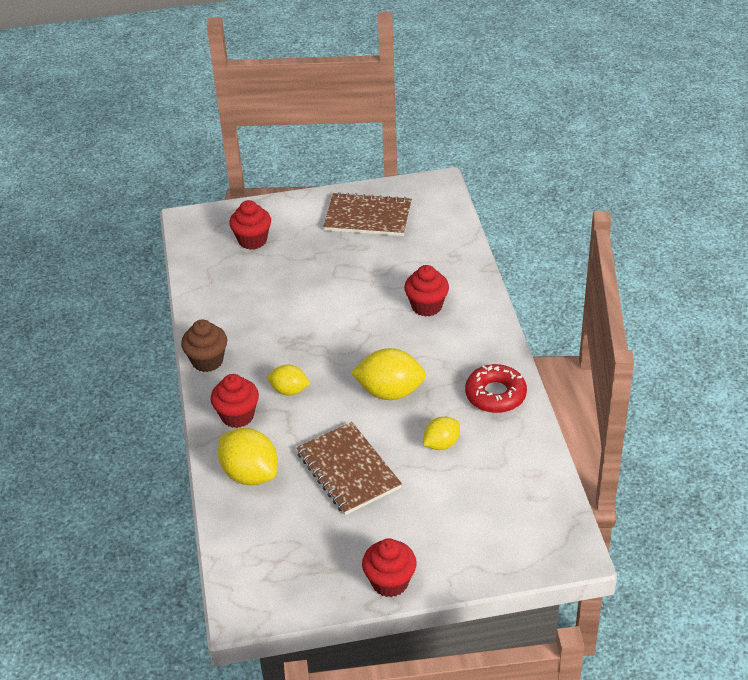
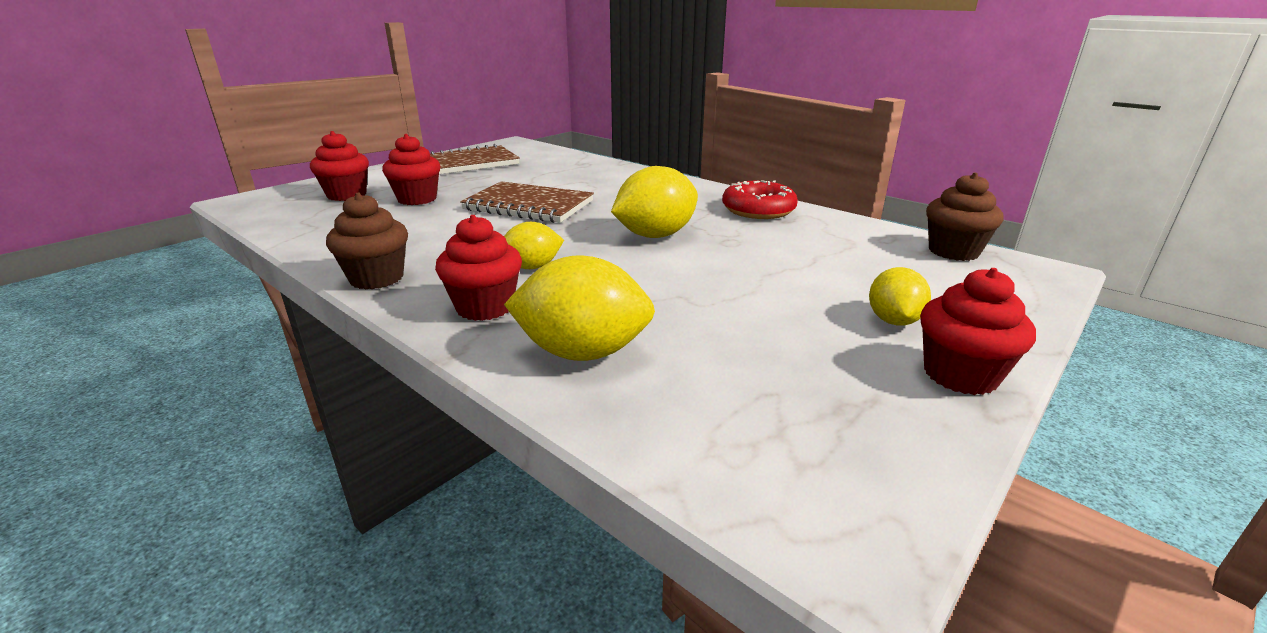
camera: 40 degrees left, 15 degrees down
brown notebook [296,422,402,515] -> brown notebook moved to [460,181,594,223]
red cupcake [404,265,449,317] -> red cupcake moved to [382,134,440,205]
yellow lemon [423,417,460,450] -> yellow lemon moved to [869,267,931,326]
none -> brown cupcake [926,172,1003,261]

